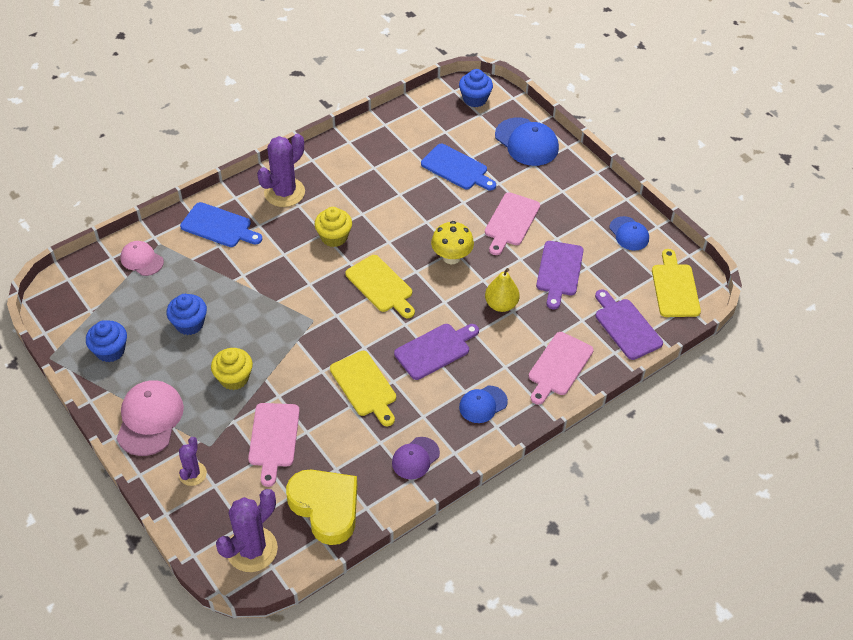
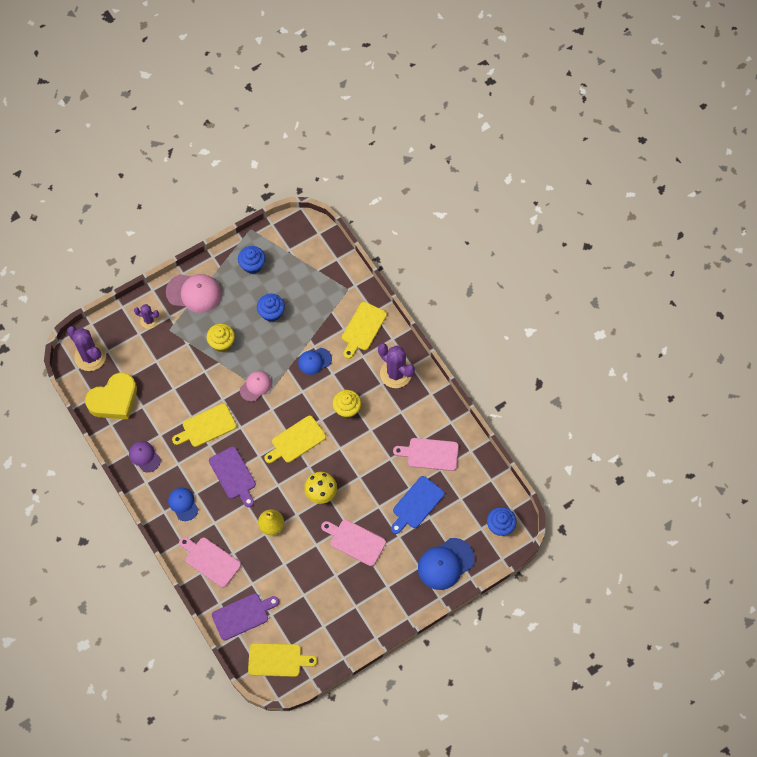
camera: 95 degrees right, 15 degrees up
pink cap [120,241,164,276] -> pink cap moved to [240,371,272,402]
blue cutting board [180,202,263,247] -> yellow cutting board [342,302,387,359]
pink cutting board [248,403,300,487] -> pink cutting board moved to [393,438,459,471]
purple cutting board [536,241,584,309] -> none
blue cap [609,216,649,251] -> blue cap moved to [298,348,332,375]

